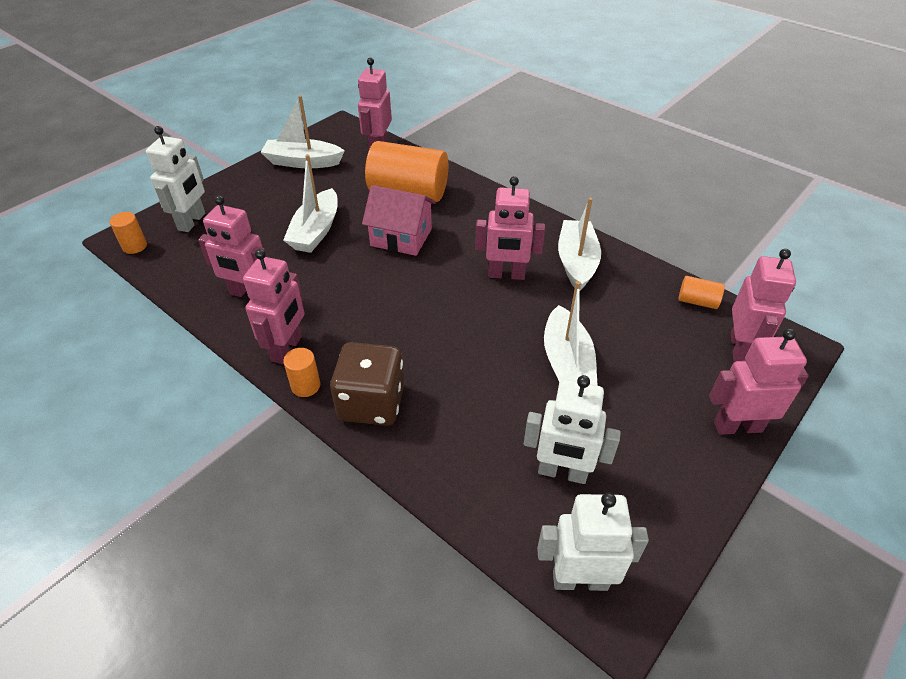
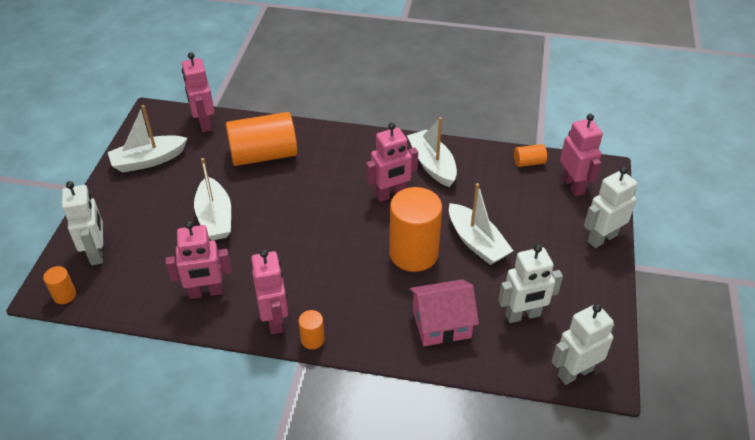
camera: 30 degrees left, 0 degrees up
brown dice [330,342,404,426] -> none
pink house [362,185,436,256] -> pink house moved to [409,279,479,346]
pink robot [709,328,809,435] -> white robot [584,167,637,248]
none -> orange cylinder [389,187,442,272]

